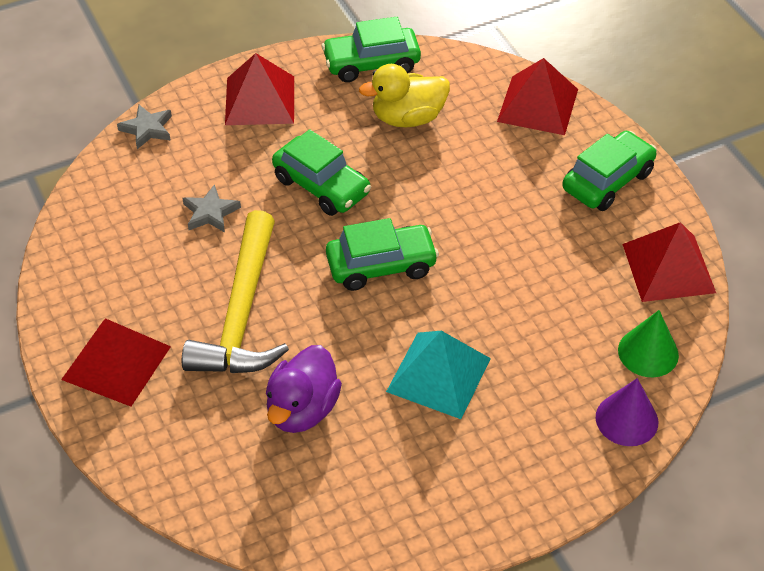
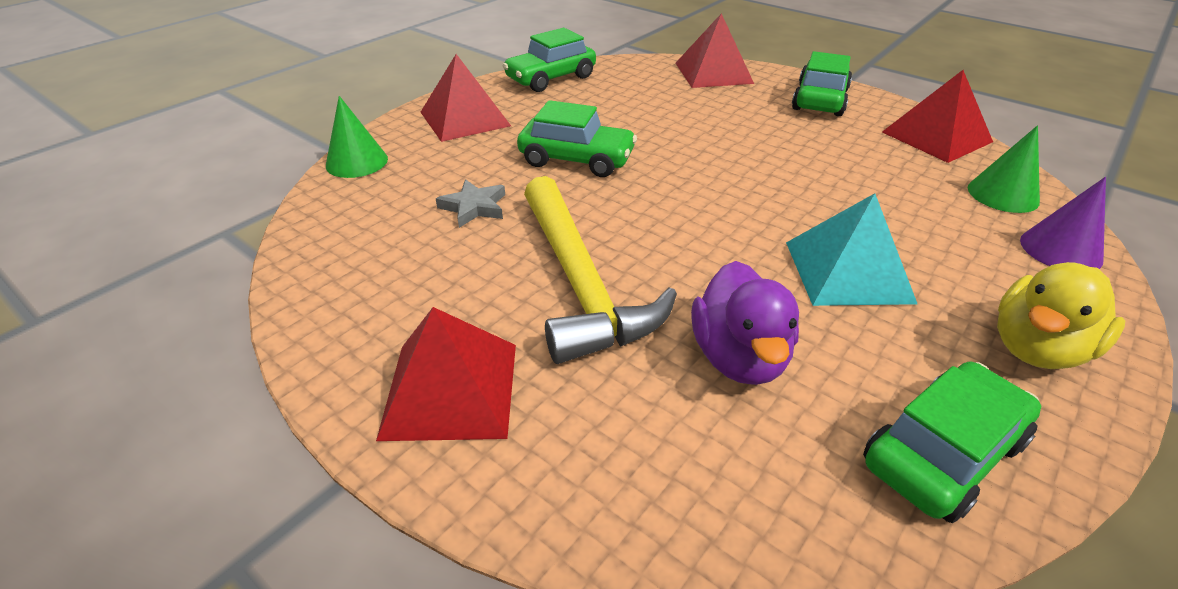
camera: 25 degrees left, 10 degrees down
grey star [117,105,172,149] -> green cone [326,96,388,178]
green car [326,218,439,291] -> green car moved to [863,362,1041,523]
yellow duck [359,64,450,128] -> yellow duck moved to [997,262,1125,369]

